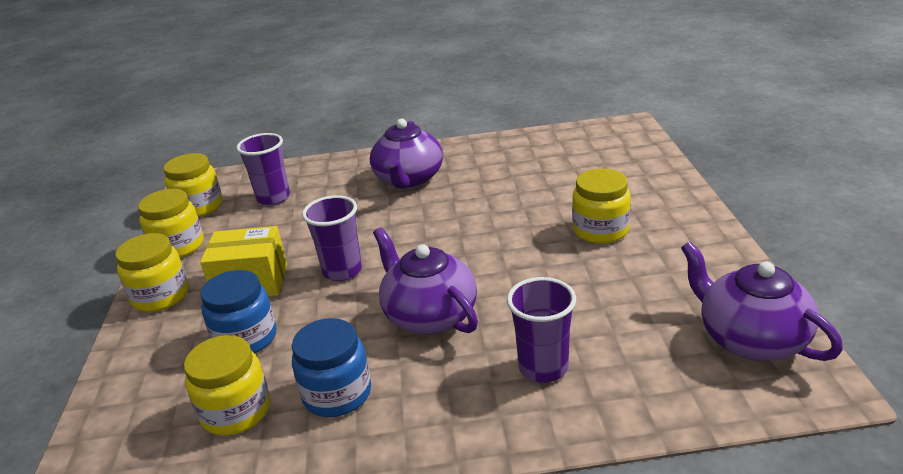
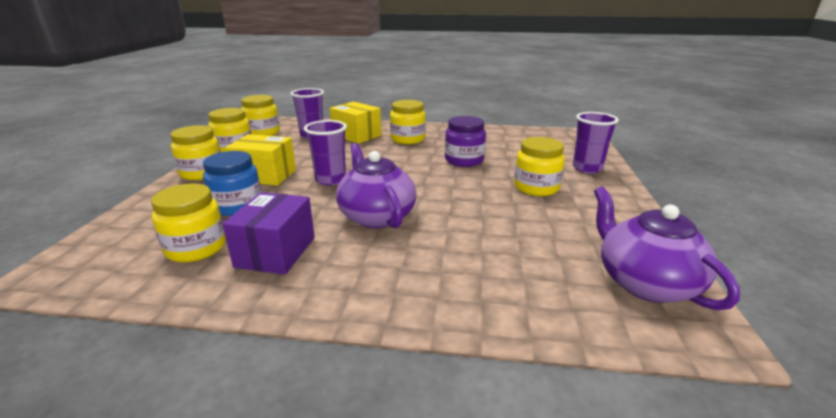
camera: 10 degrees right, 5 degrees down
blue jar [292,318,371,417] -> purple box [222,192,315,275]
purple teapot [370,119,443,189] -> yellow jar [390,100,426,144]
purple cup [507,277,576,383] -> purple cup moved to [573,112,619,173]
none -> yellow box [330,102,381,144]
none -> purple jar [445,116,486,167]

